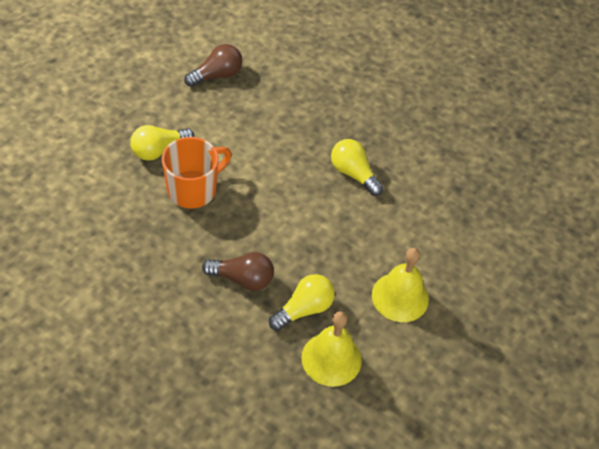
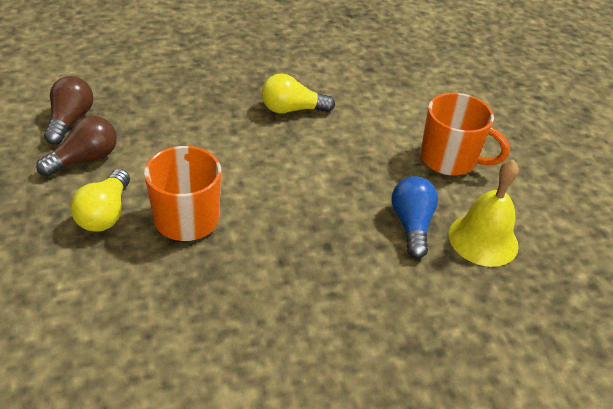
camera: 50 degrees left, 10 degrees down
brown light bulb [202,252,274,291] -> brown light bulb moved to [36,116,117,177]
yellow light bulb [269,274,335,331] -> blue light bulb [392,176,438,259]
yellow bell [372,248,429,322] -> orange mug [421,93,510,176]

